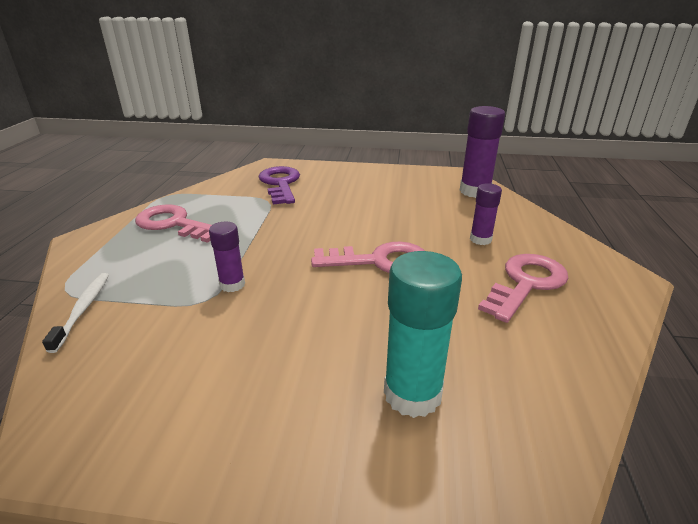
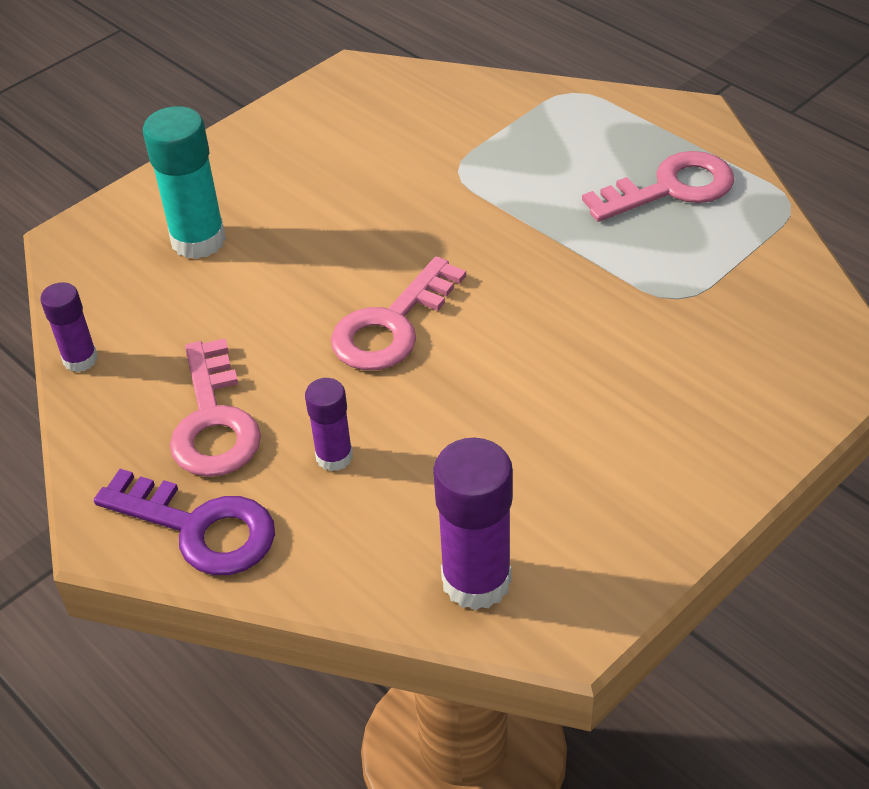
camera: 130 degrees right, 15 degrees up
white toothbrush [42,273,109,353] -> none
purple glue stick [209,222,245,292] -> purple glue stick moved to [40,282,98,372]
purple key [258,166,300,205] -> purple key moved to [94,469,275,575]

